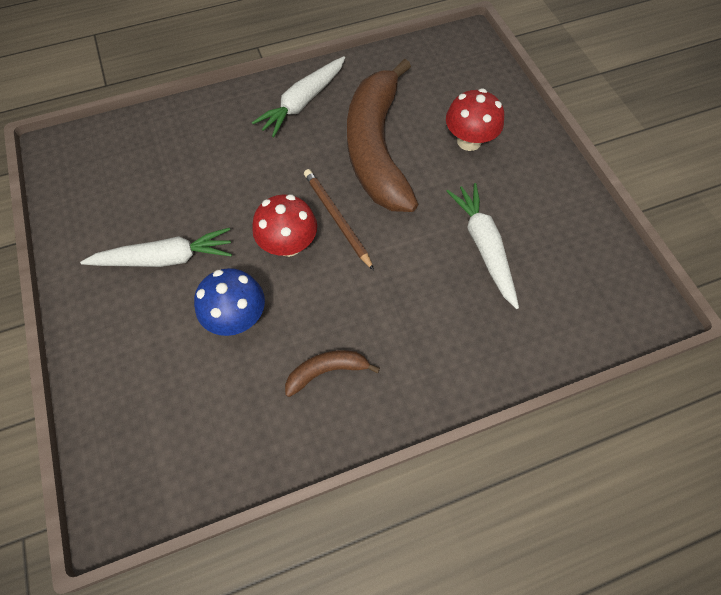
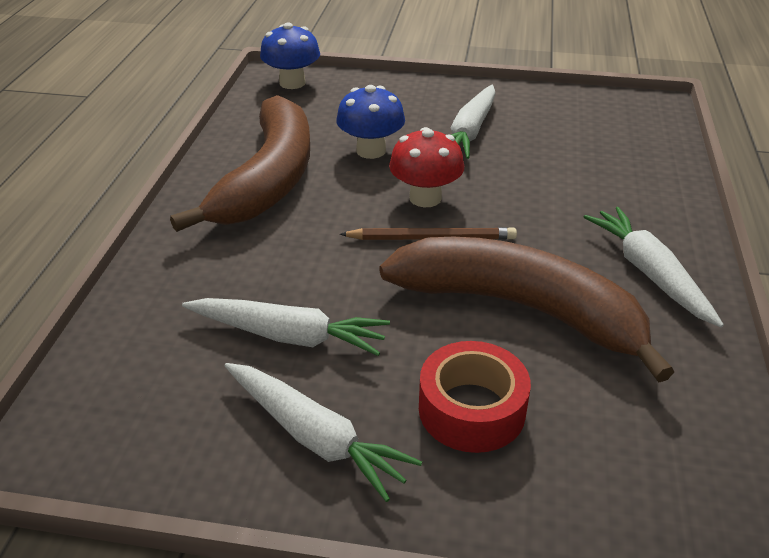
camera: 120 degrees right, 25 degrees down
brown banana [285,350,380,397] -> brown banana [170,95,310,232], size x2.43
red mushroom [446,89,504,151] -> red tape [419,341,531,453]
none -> white carrot [224,363,422,502]
none -> blue mushroom [260,23,320,89]

